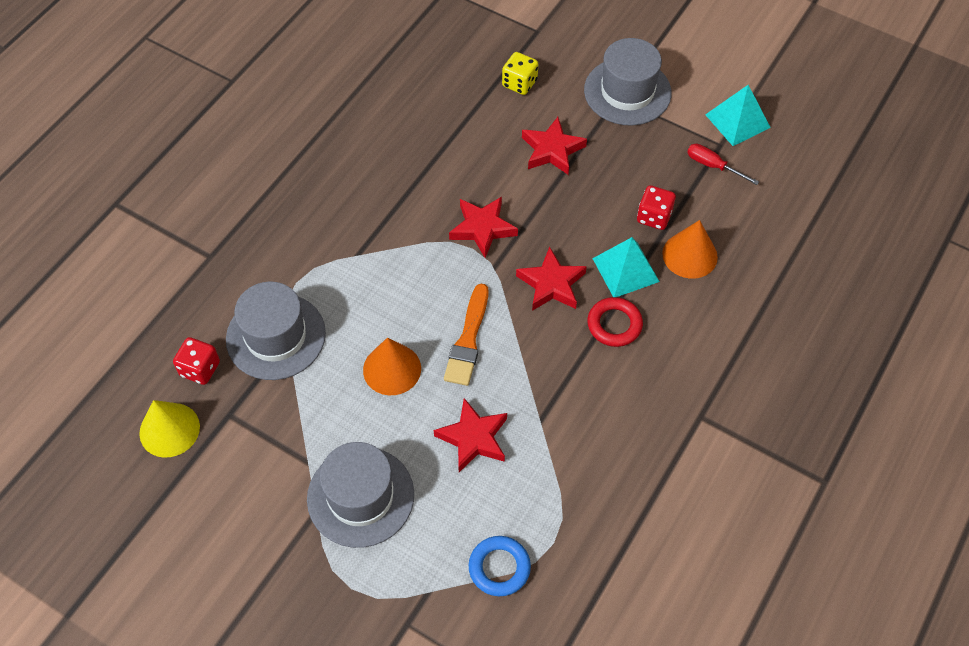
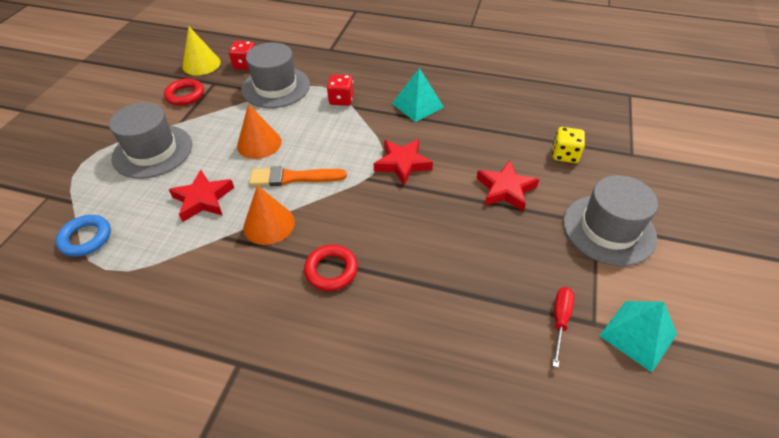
camera: 75 degrees right, 10 degrees down
red star [516,247,587,311] -> none
turquoise pyramid [592,237,660,297] -> turquoise pyramid moved to [392,68,444,122]
red dice [637,185,676,230] -> red dice moved to [327,74,354,106]
orange cone [662,220,718,279] -> orange cone moved to [243,185,295,245]
none -> red ring [164,78,204,106]

